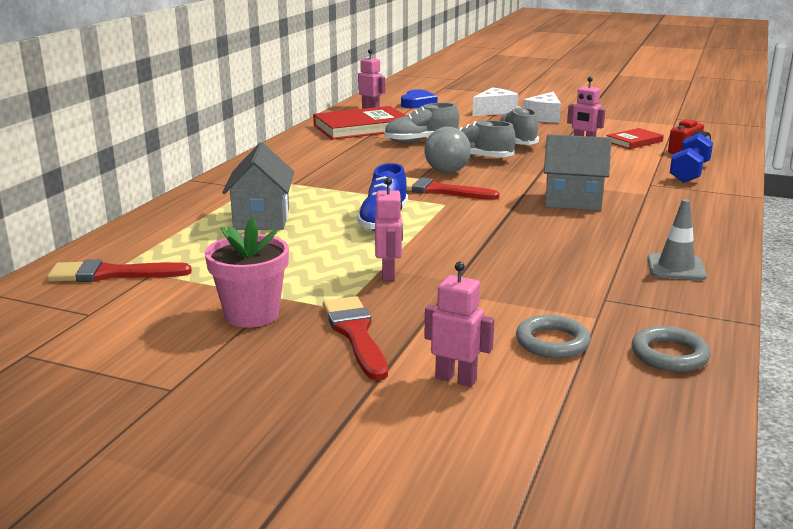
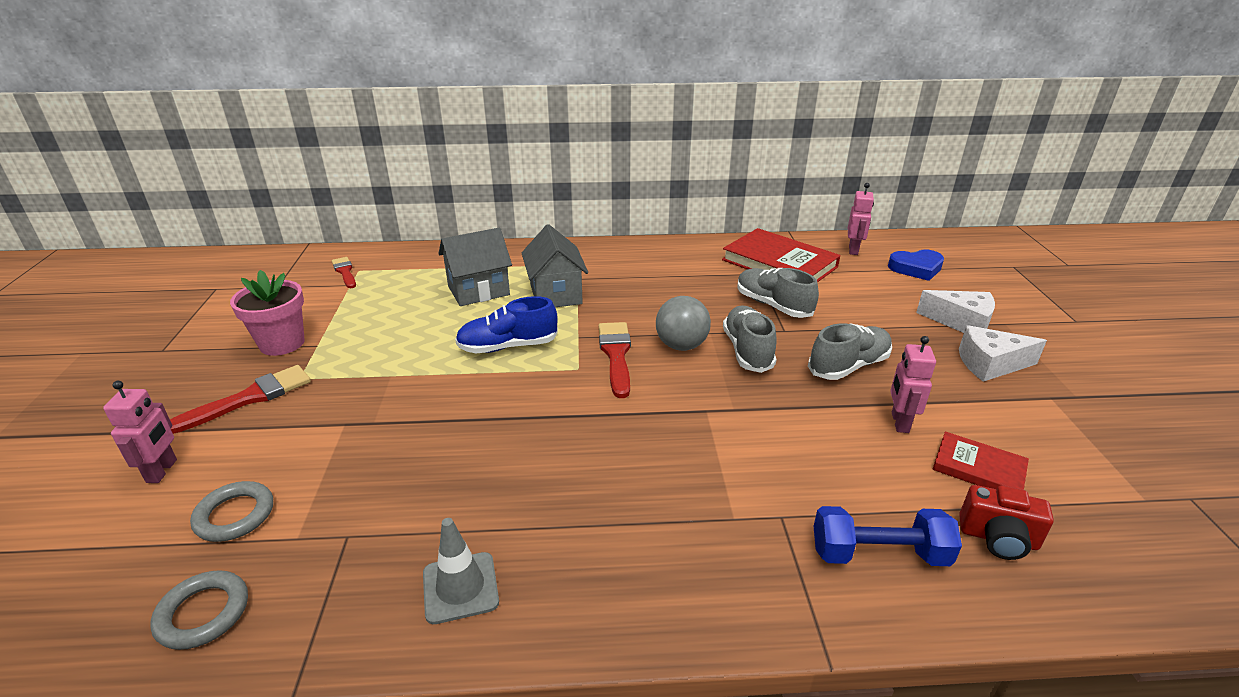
camera: 65 degrees right, 10 degrees up
red brush [47,259,192,282] -> red brush [332,257,356,288], size x0.65
pink robot [375,177,403,281] -> none
grey house [544,134,611,211] -> grey house moved to [522,224,588,307]

